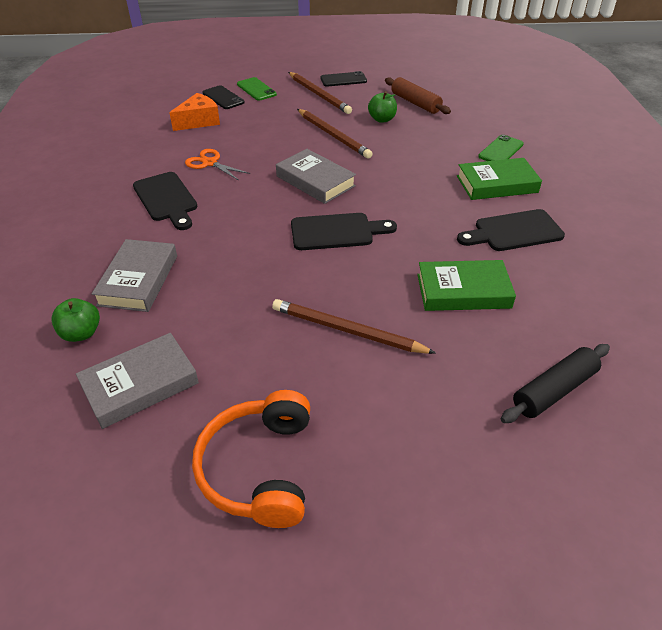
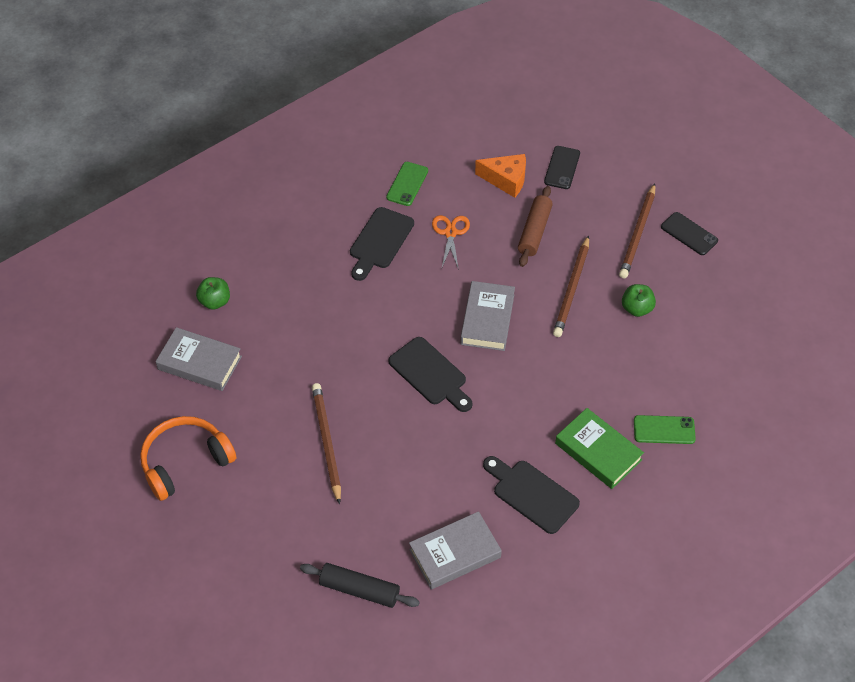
camera: 55 degrees right, 10 degrees up
grey book [92,239,177,312] -> grey book moved to [409,511,502,590]
green phone [237,77,277,101] -> green phone moved to [386,162,428,206]
brown rolling pin [385,77,451,114] -> brown rolling pin moved to [518,186,553,267]
green book [417,260,516,311] -> none

